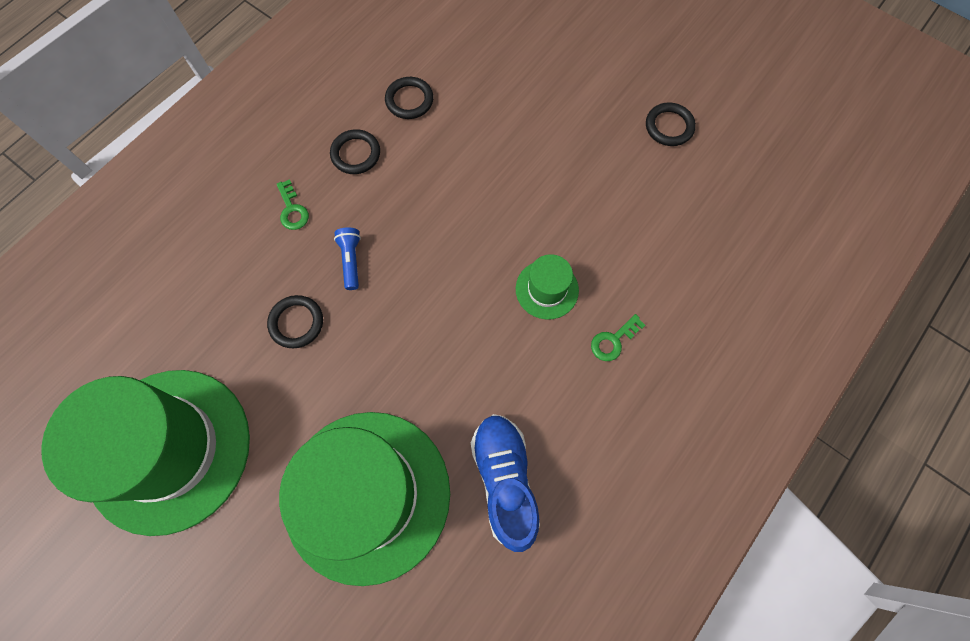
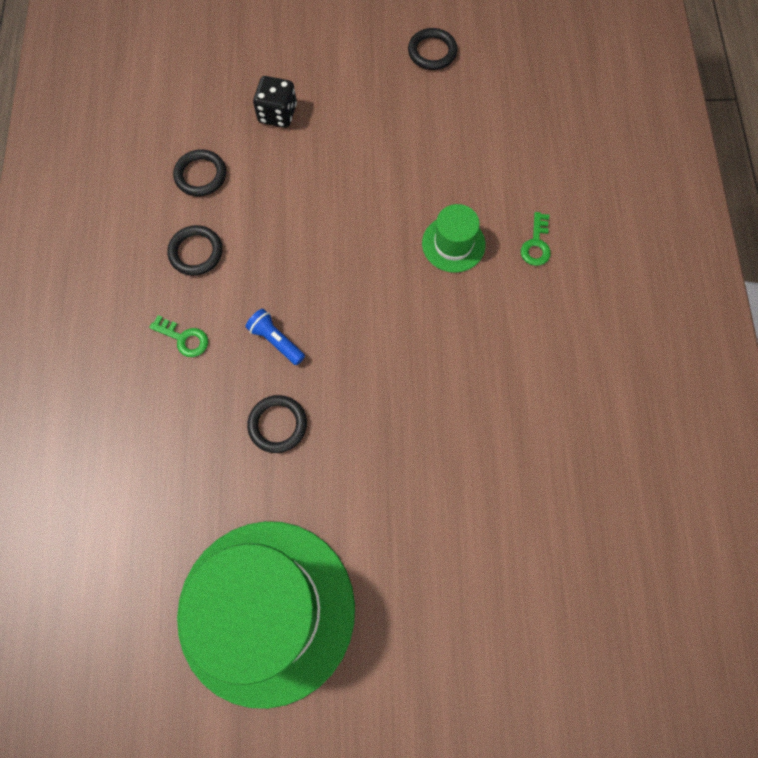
camera: 40 degrees left, 0 degrees up
green hat [279,412,450,586] -> none
blue shoe [471,414,540,552] -> none
none -> black dice [253,76,297,128]

